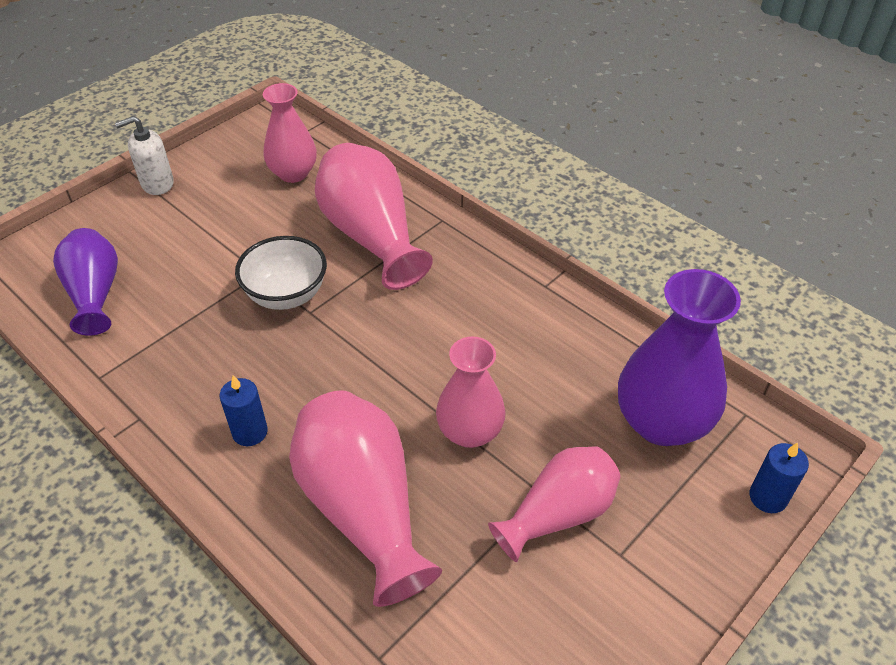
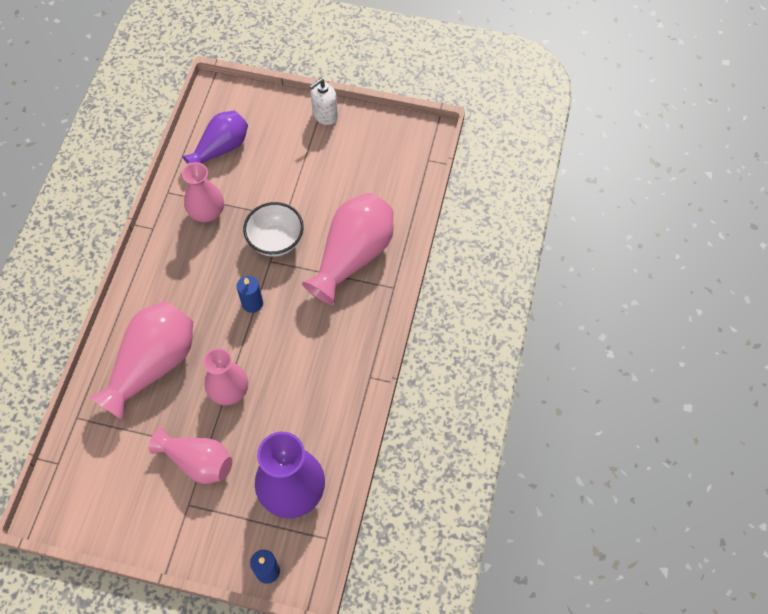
camera: 60 degrees right, 15 degrees up
white soap dispenser [115,116,174,195] -> white soap dispenser turned 75 degrees counterclockwise [309,79,338,125]
blue candle [219,375,268,446] -> blue candle moved to [237,276,263,313]
pink vase [263,83,317,183] -> pink vase moved to [182,162,224,222]

